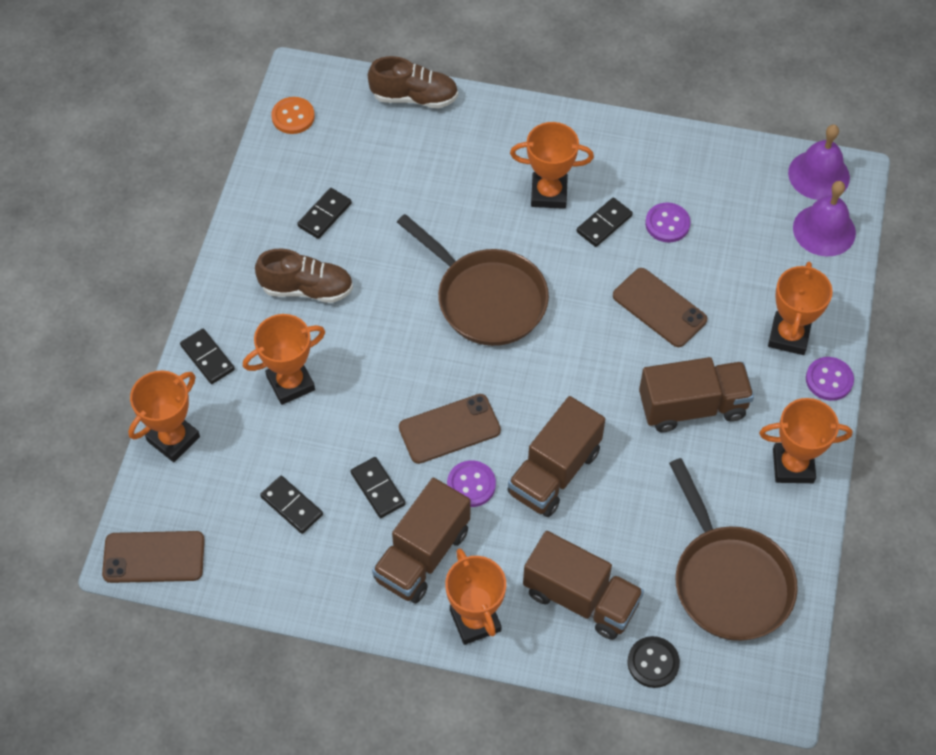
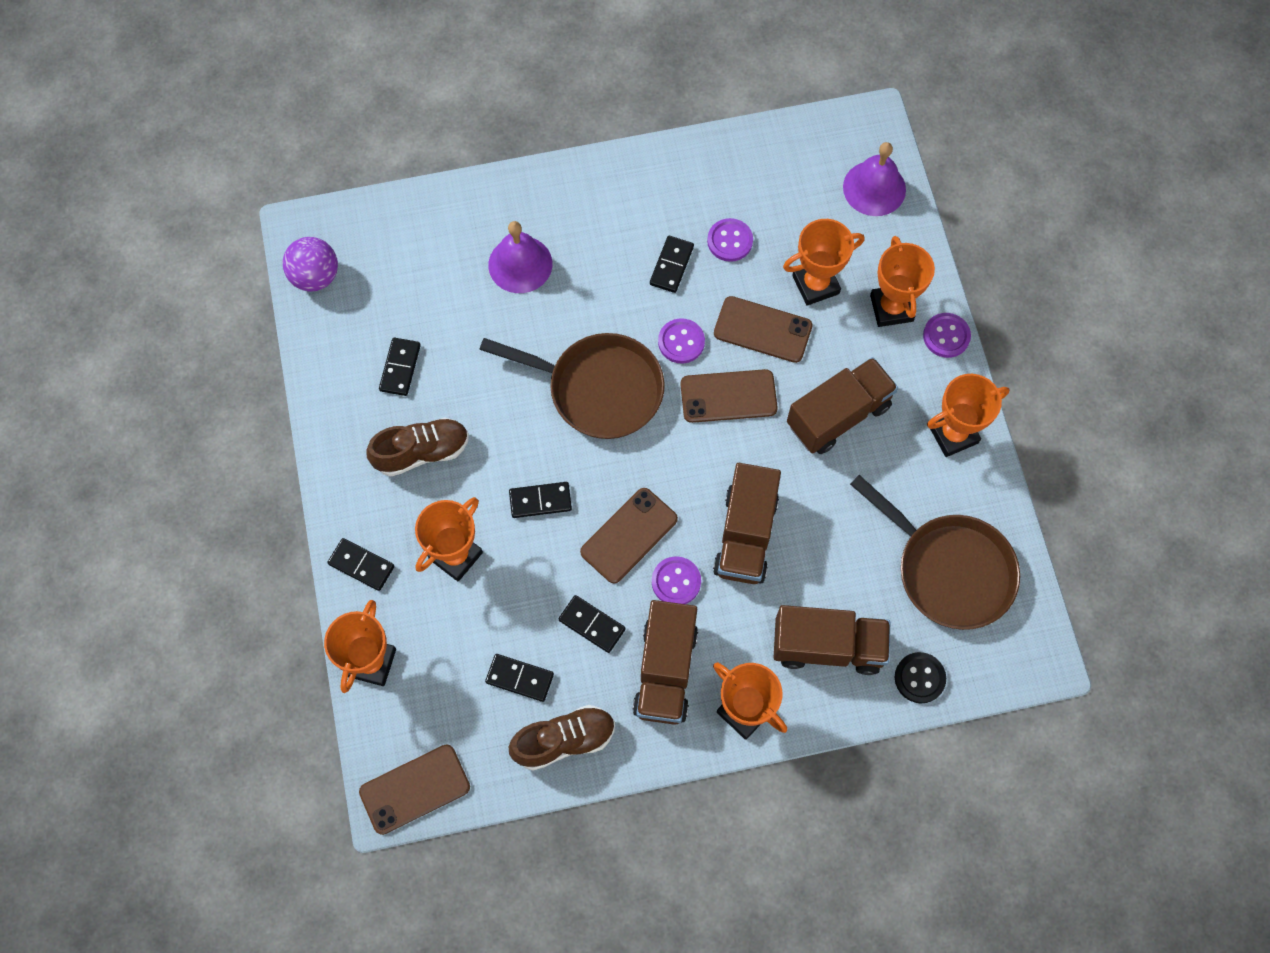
camera: 25 degrees left, 10 degrees up
orange button [271,97,315,134] -> purple ball [283,237,338,292]
brown shoe [368,56,458,108] -> brown shoe moved to [509,705,615,771]
orange trophy [510,122,594,209] -> orange trophy moved to [783,219,864,306]
purple bell [788,124,850,200] -> purple bell moved to [488,221,552,293]
none -> black domino [509,482,572,518]
none -> purple button [658,318,705,364]
none -> brown phone [680,369,778,423]

